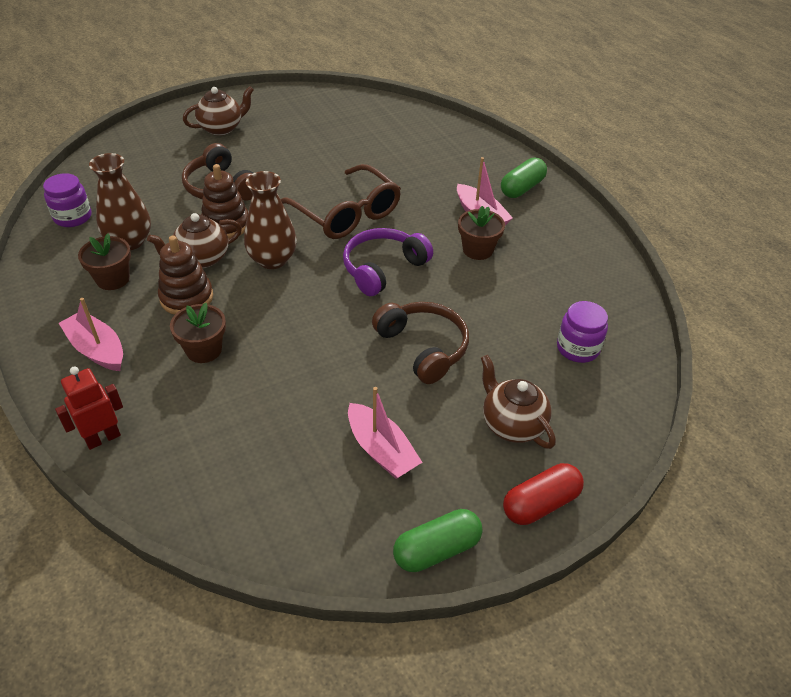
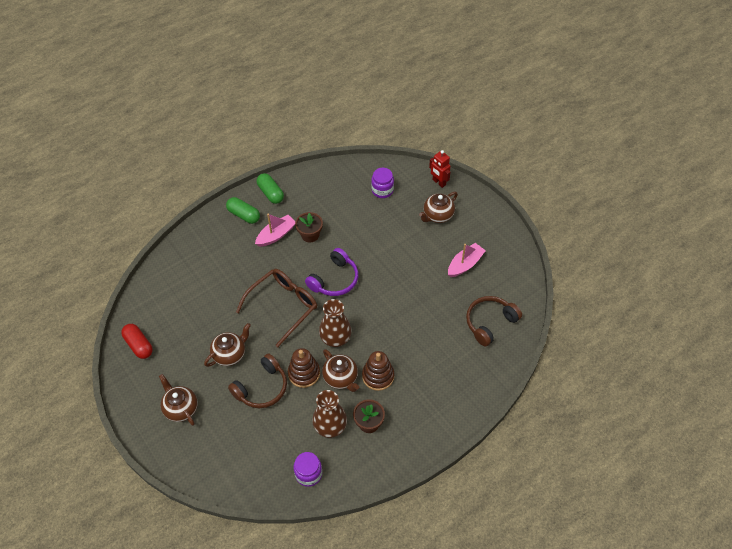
camera: 95 degrees left, 10 degrees up
red robot [55,367,123,450] -> red robot moved to [429,150,451,188]
pink boat [59,298,123,371] -> none
brown flower pot [170,303,226,363] -> none
purple headphones [343,228,433,296] -> purple headphones turned 90 degrees counterclockwise [305,248,358,296]
brown headphones [372,302,469,384] -> brown headphones moved to [466,296,522,346]
green capsule [393,509,482,572] -> green capsule moved to [257,173,284,204]
red capsule [503,463,584,525] -> red capsule moved to [121,324,153,359]
none -> brown teapot [204,323,251,367]

